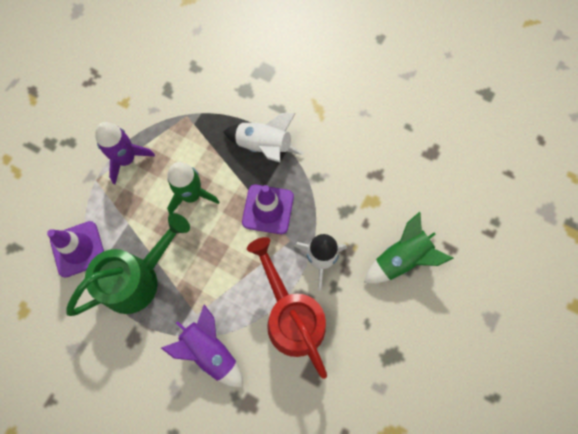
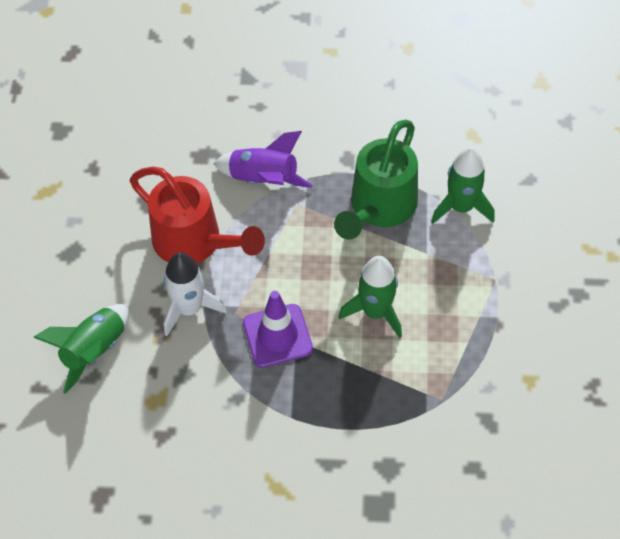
camera: 155 degrees right, 15 degrees down
purple traffic cone [47,221,104,278] -> green rocket [431,147,494,224]
purple rocket [96,122,155,185] -> none
white rocket [223,113,303,162] -> none

